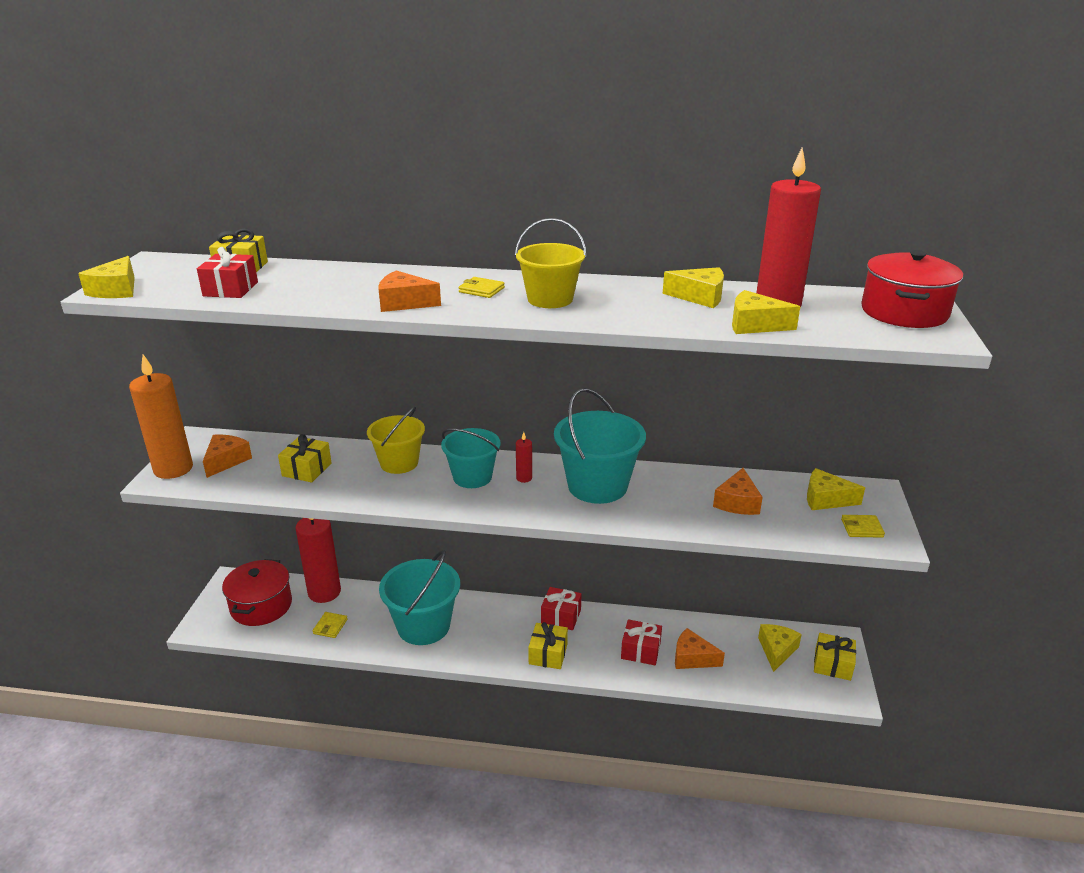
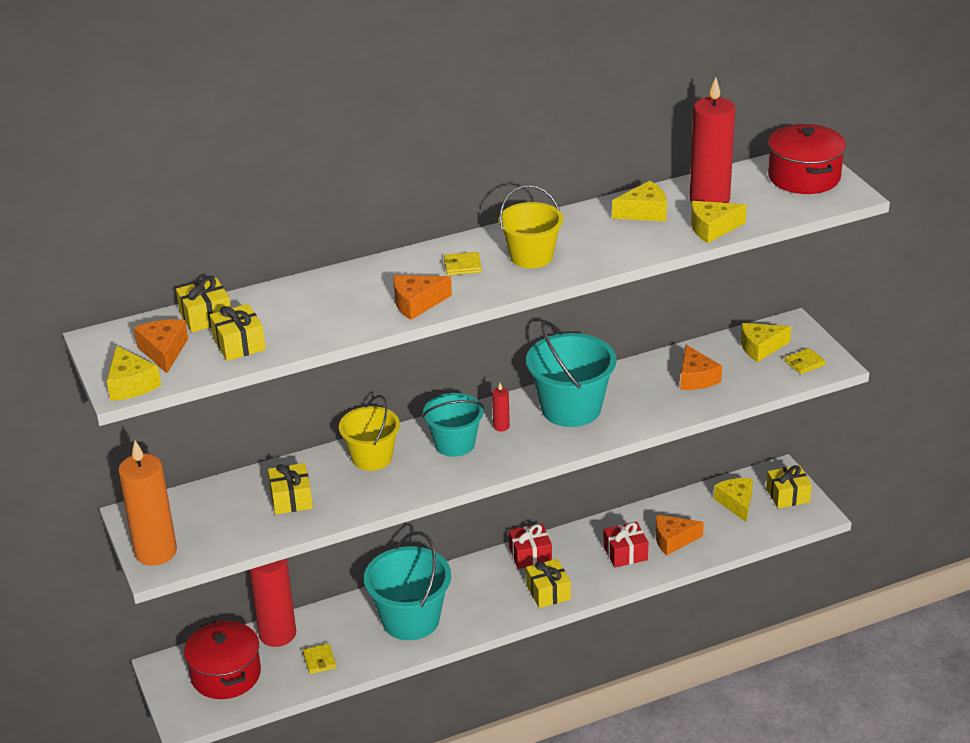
camera: 30 degrees left, 5 degrees up
red gift [197,247,258,298] -> yellow gift [210,304,266,361]
orange cheese [203,435,252,478] -> orange cheese moved to [134,319,188,373]

